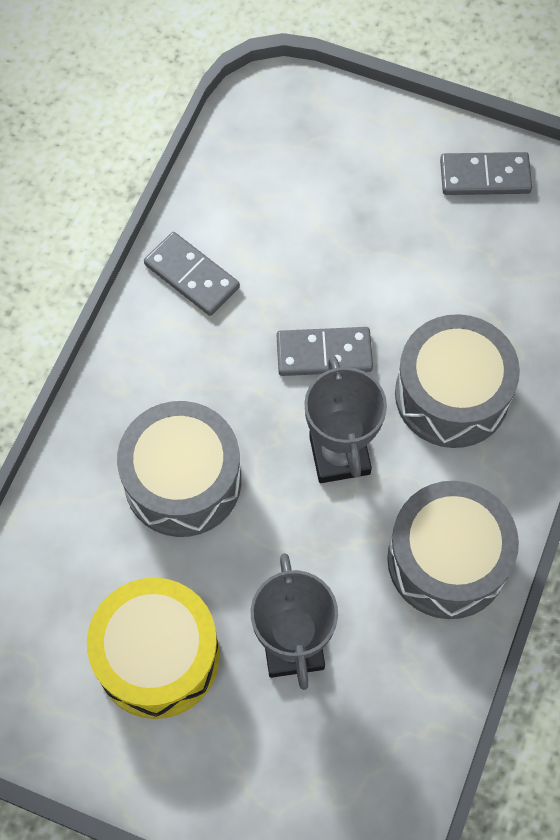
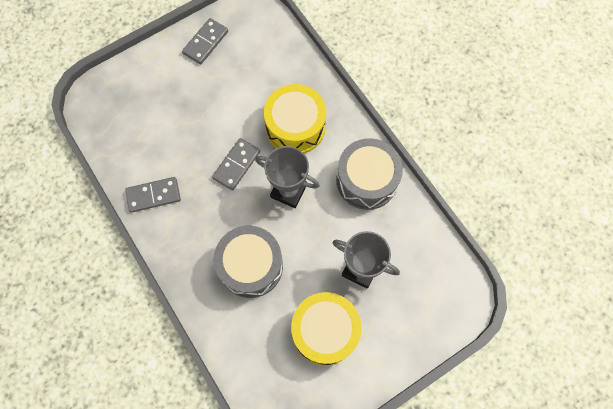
camera: 55 degrees left, 5 degrees up
grey drum [395,314,520,448] -> yellow drum [264,84,326,154]

